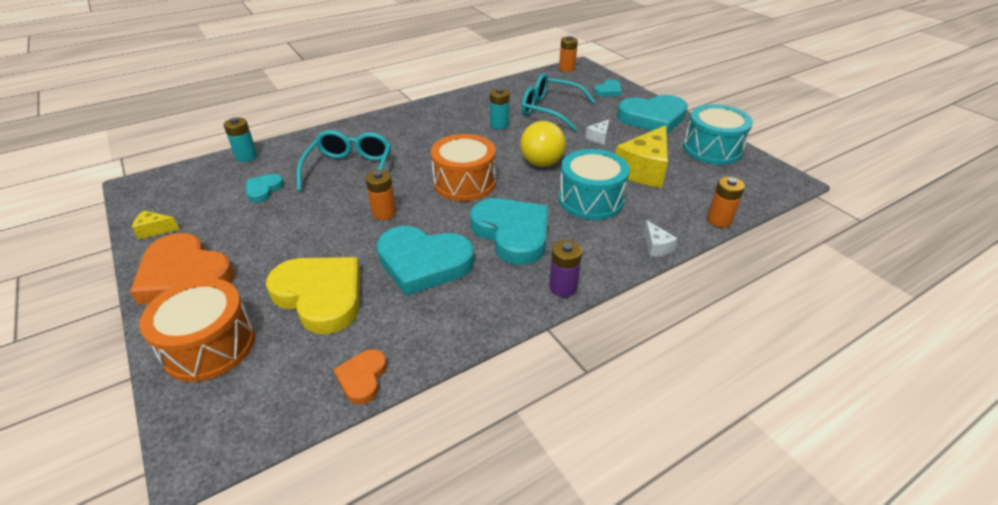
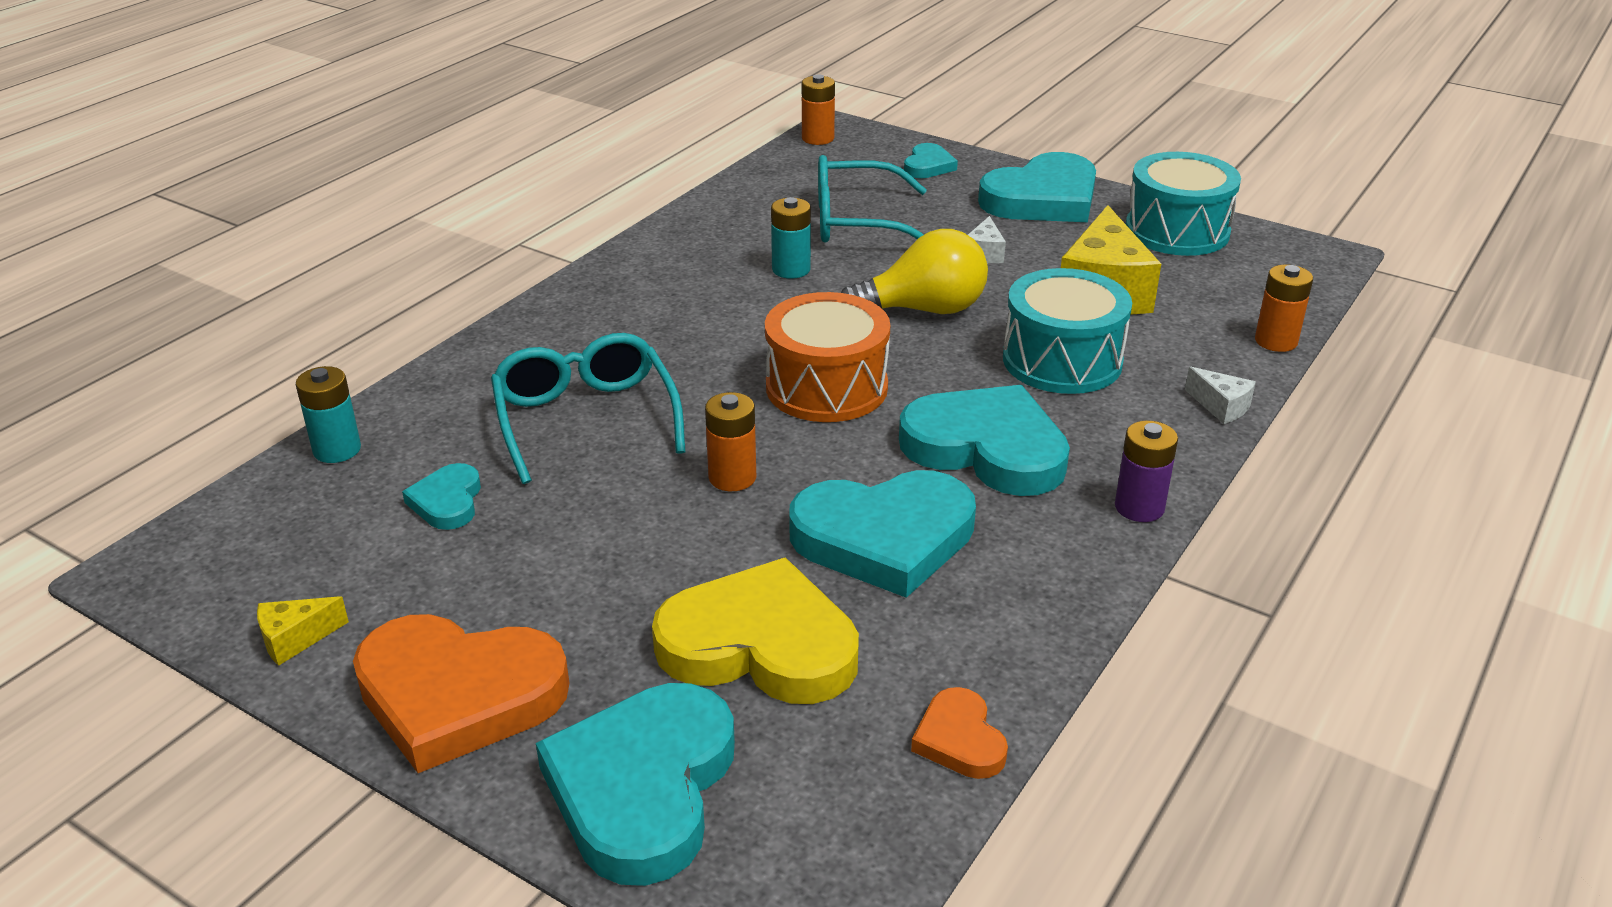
camera: 25 degrees left, 5 degrees down
orange drum [139,278,255,382] -> turquoise heart [536,683,735,886]
yellow light bulb [520,121,566,167] -> yellow light bulb turned 90 degrees counterclockwise [841,229,988,314]

